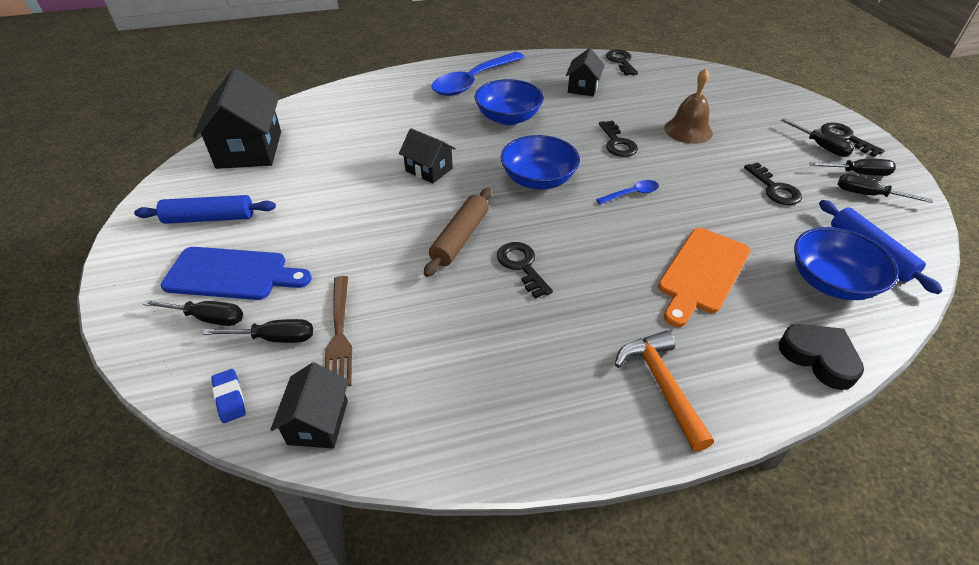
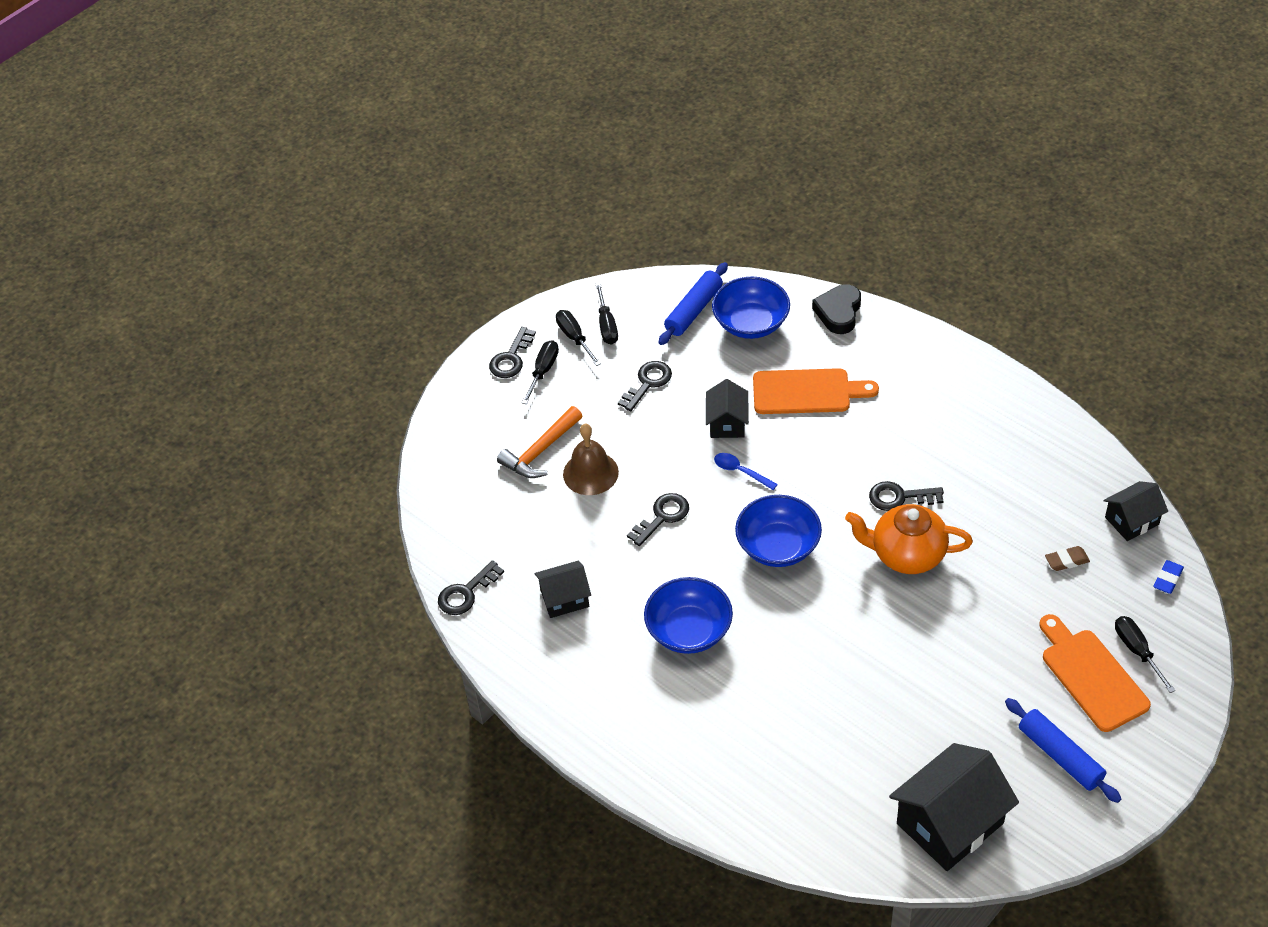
camera: 120 degrees left, 5 degrees up
blue cutting board [161,247,312,300] -> orange cutting board [1039,614,1151,732]
black screwdriver [203,319,313,343] -> none
brown fork [325,276,352,386] -> brown eraser [1045,546,1090,571]
black house [399,128,456,184] -> black house moved to [706,379,749,438]
brown rolling pin [424,188,491,277] -> orange teapot [845,504,973,574]
blue spoon [432,52,525,96] -> none
black key [497,242,553,299] -> black key turned 60 degrees clockwise [869,481,944,511]
orange hammer [615,330,714,452] -> orange hammer moved to [497,406,582,478]

